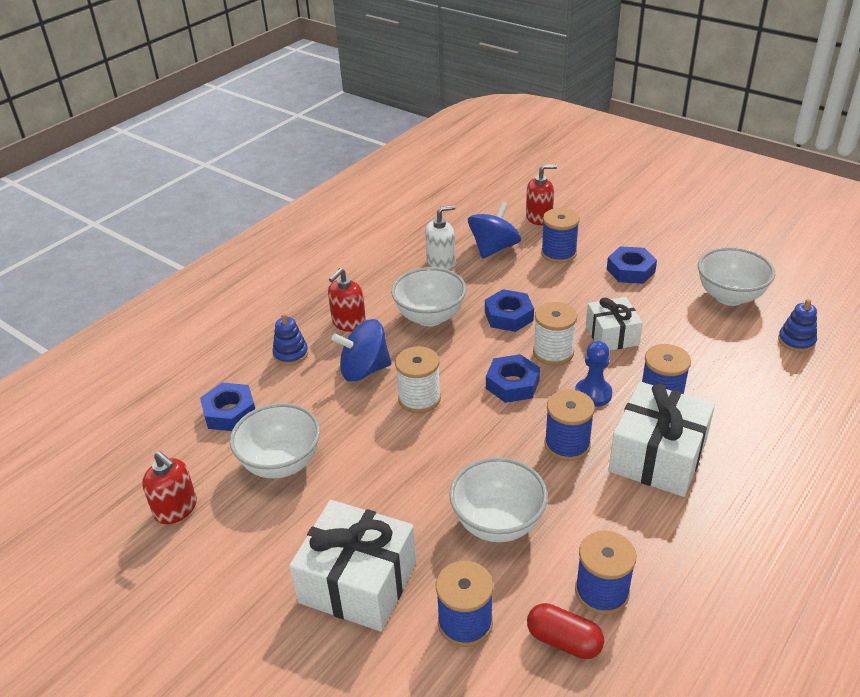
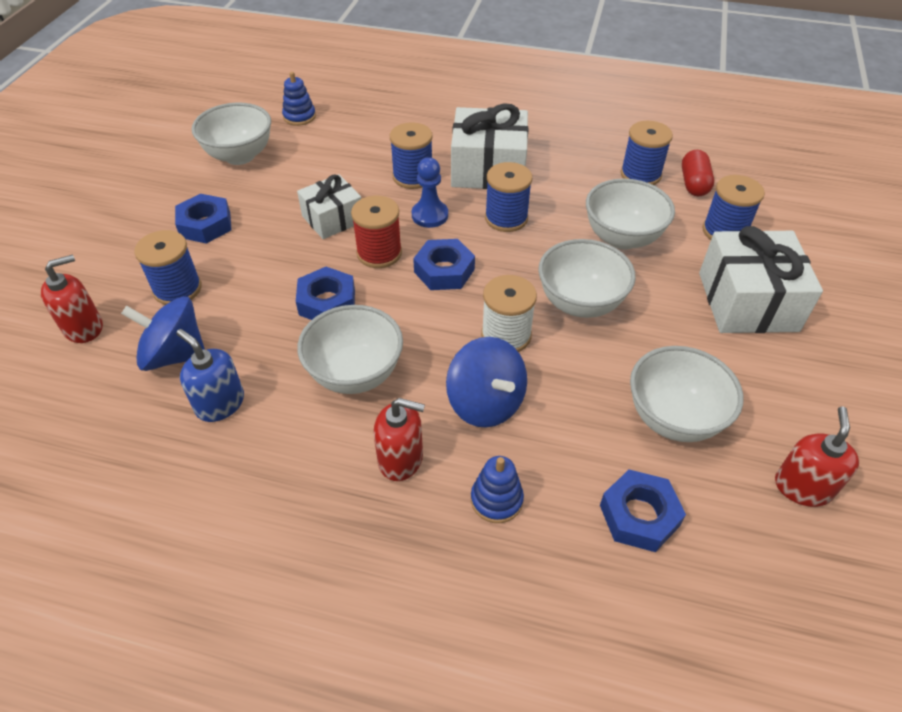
camera: 115 degrees left, 10 degrees up
white soap dispenser [425,205,456,270] -> blue soap dispenser [176,329,244,422]
red soap dispenser [526,164,558,225] -> red soap dispenser turned 90 degrees clockwise [41,255,103,343]
white spool [533,302,577,366] -> red spool [351,196,402,268]
none -> white bowl [538,239,636,318]

